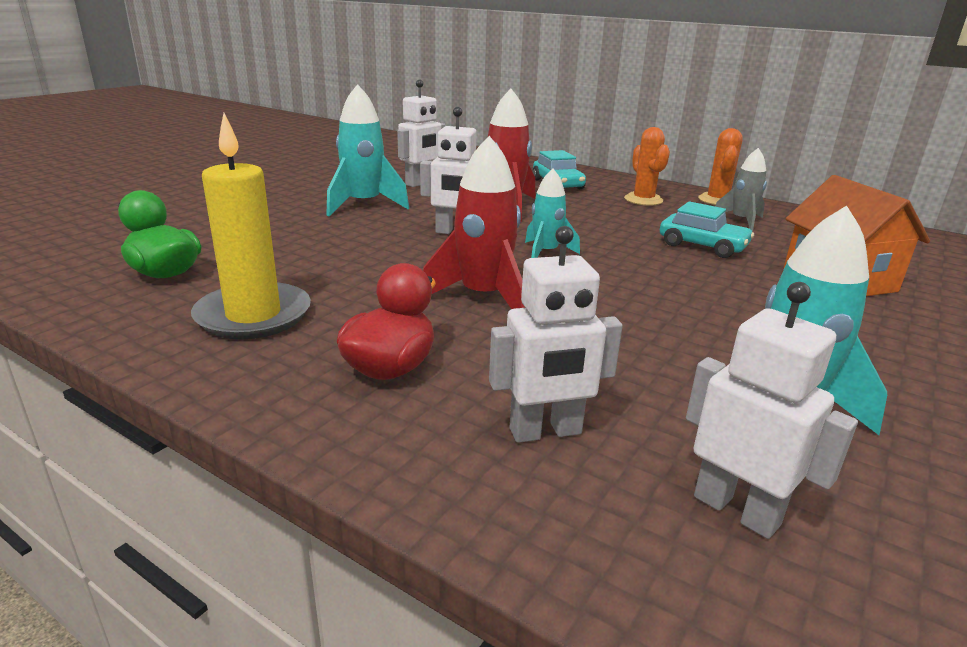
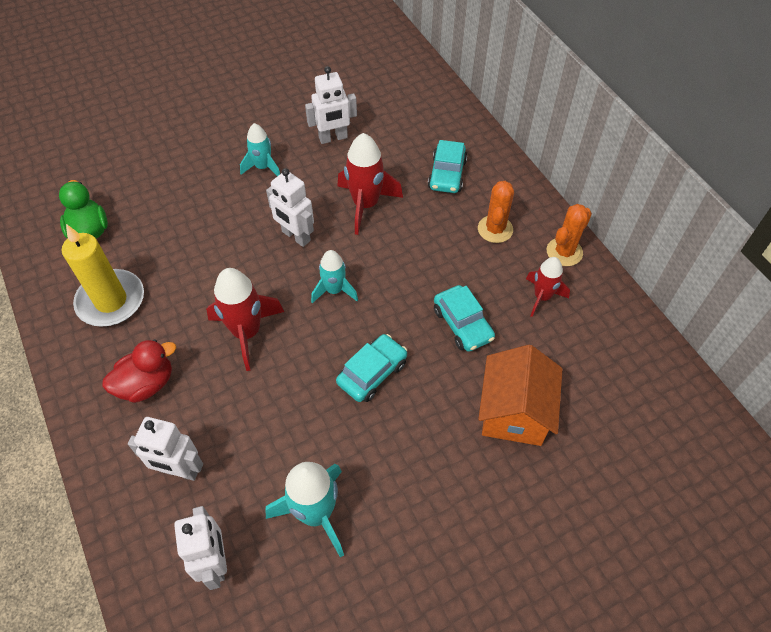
camera: 30 degrees right, 30 degrees up
turquoise rocket [326,84,409,216] -> turquoise rocket [240,123,280,176], size x0.63
grey rocket [715,148,767,231] -> red rocket [526,257,570,317]
none -> turquoise car [336,334,407,402]

